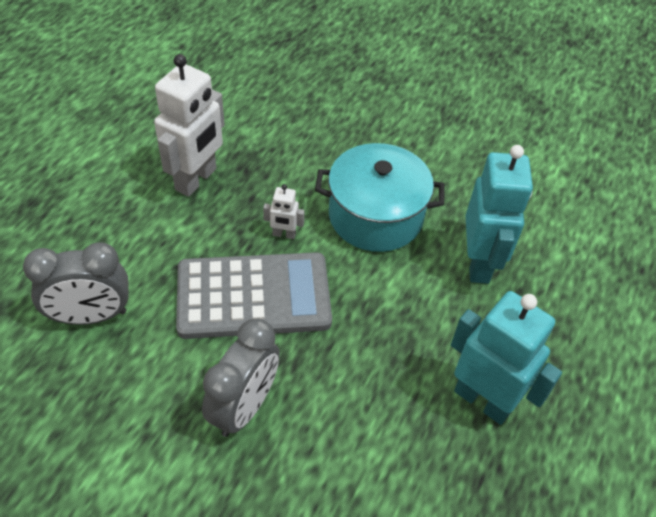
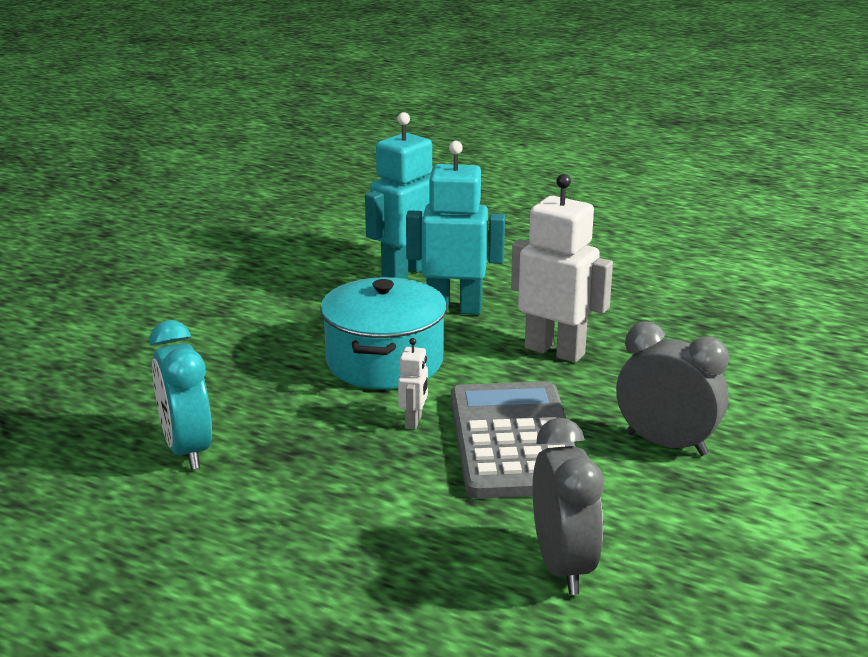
camera: 85 degrees left, 25 degrees down
white robot [154,54,225,197] -> white robot moved to [511,174,613,363]
turquoise robot [451,291,562,425] -> turquoise robot moved to [365,112,432,279]
none -> turquoise clock [149,320,212,470]

